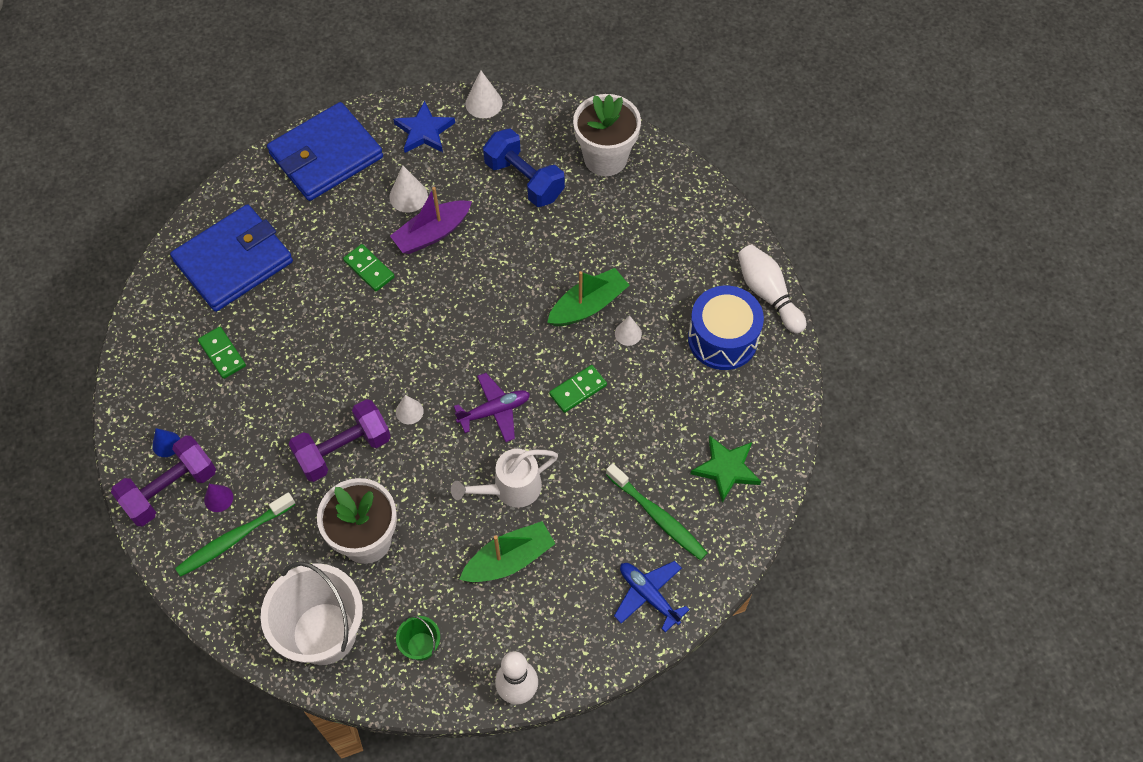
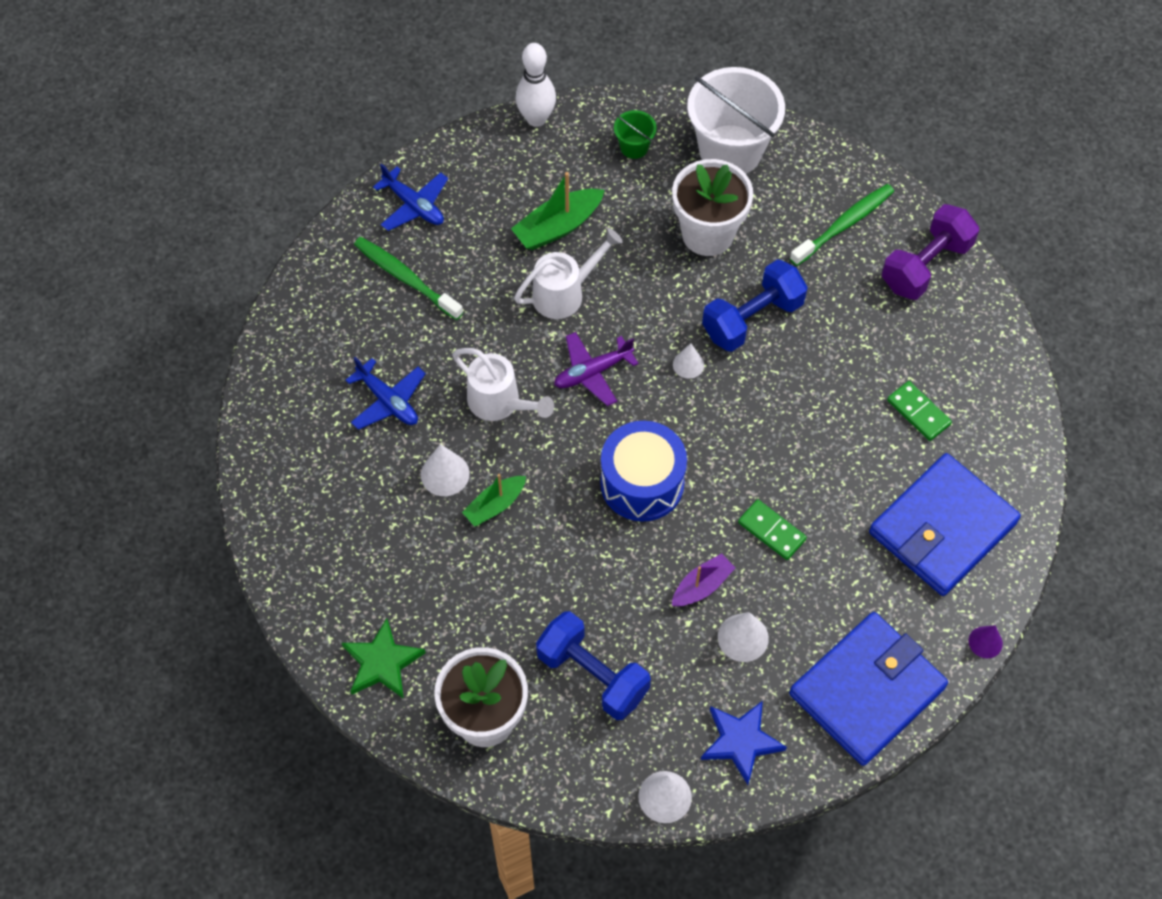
camera: 175 degrees right, 0 degrees up
blue cone [152,428,180,457] -> none
purple cone [204,484,233,512] -> purple cone moved to [969,625,1003,658]
purple dumbbell [289,399,391,482] -> blue dumbbell [702,259,808,352]
purple boat [390,187,472,254] -> purple boat [672,553,735,607], size x0.66
green boat [547,268,629,326] -> green boat [462,474,526,527], size x0.66
green domino [549,365,607,413] -> white watering can [452,348,554,421]
white cone [615,316,642,346] -> white cone [421,444,470,496], size x1.50
blue drum [688,286,764,370] -> blue drum moved to [600,421,687,522]
green star [691,435,761,503] -> green star moved to [342,618,426,699]
white bowling pin [738,244,806,333] -> none
none -> blue plane [345,357,426,430]

